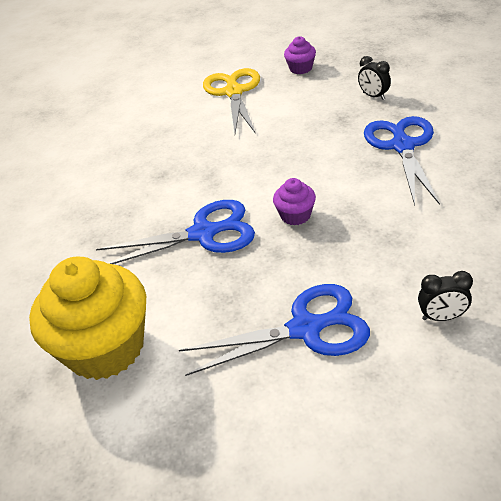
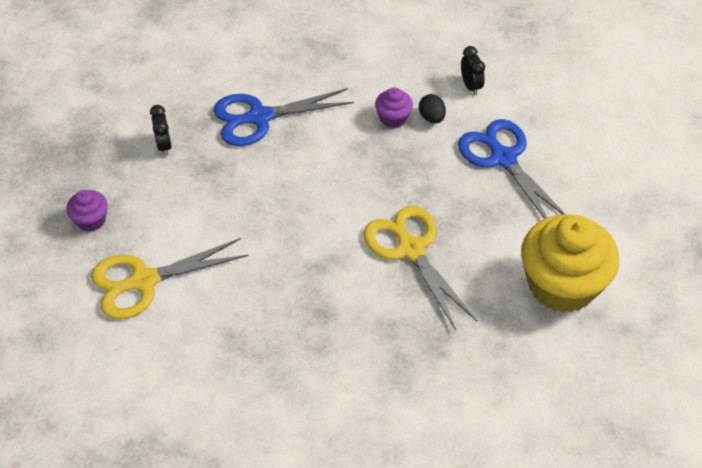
camera: 110 degrees left, 10 degrees up
blue scissors [96,200,255,264] -> yellow scissors [364,206,477,330]
purple cupcake [273,178,316,225] -> purple cupcake moved to [375,88,413,128]
black clock [358,56,391,100] -> black clock turned 45 degrees counterclockwise [150,105,172,156]
none -> black egg [419,94,446,123]

